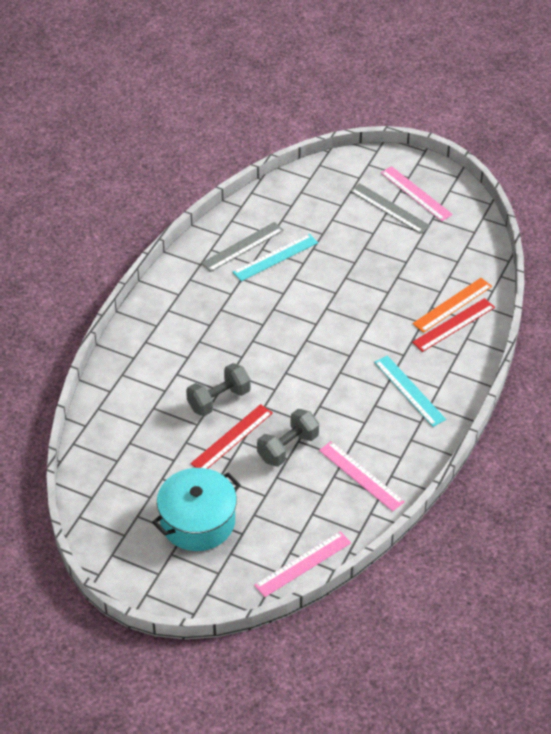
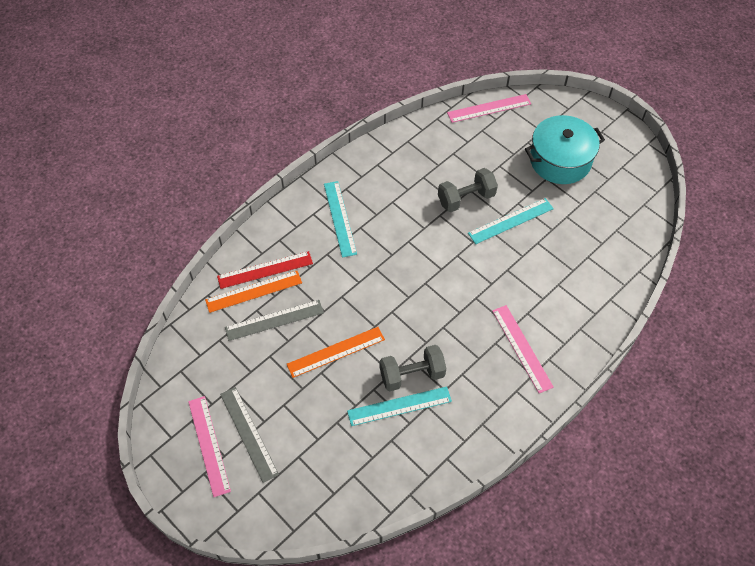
camera: 160 degrees left, 10 degrees up
grey dumbbell [186,363,251,416] -> grey dumbbell moved to [380,345,446,391]
red ruler [190,404,273,469] -> turquoise ruler [468,198,554,244]
grey ruler [201,222,284,272] -> grey ruler moved to [225,300,324,341]
pink ruler [319,441,405,511] -> pink ruler moved to [492,305,554,393]
none -> orange ruler [287,327,385,378]

